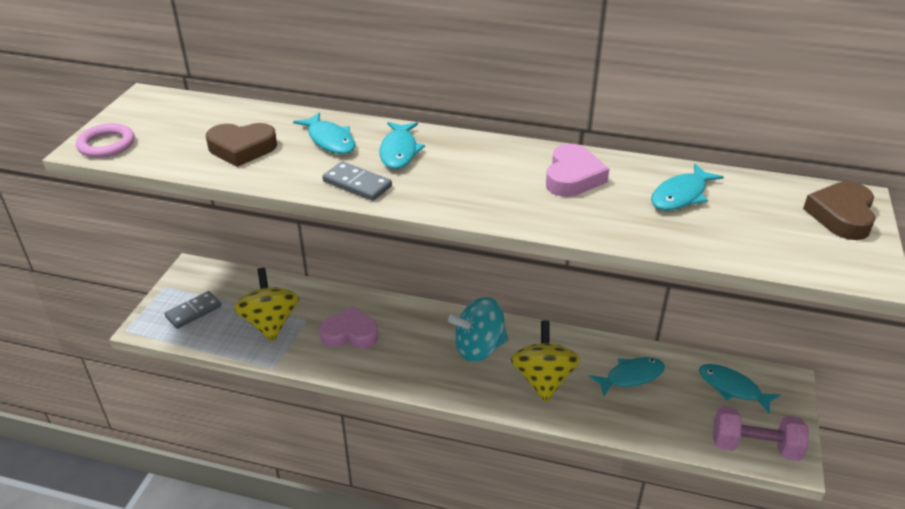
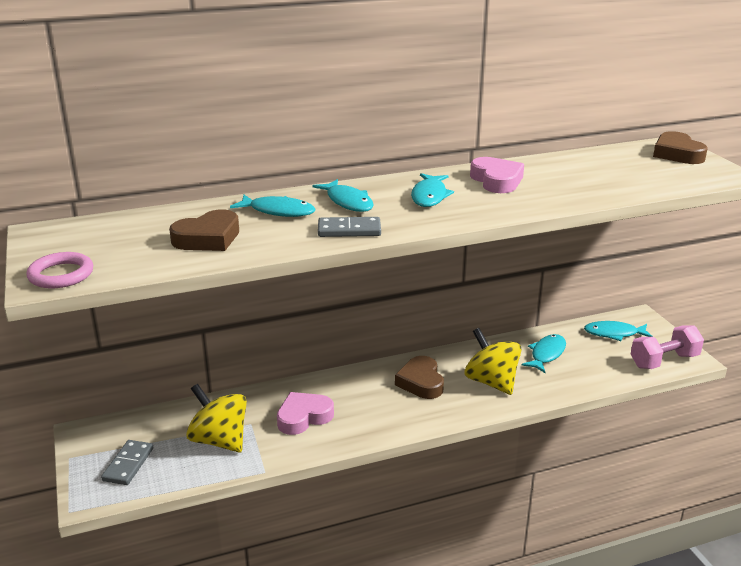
camera: 35 degrees left, 10 degrees down
turquoise spinning top [448,297,508,362] -> brown heart [395,356,444,399]
turquoise fish [651,164,724,210] -> turquoise fish moved to [411,173,454,207]

